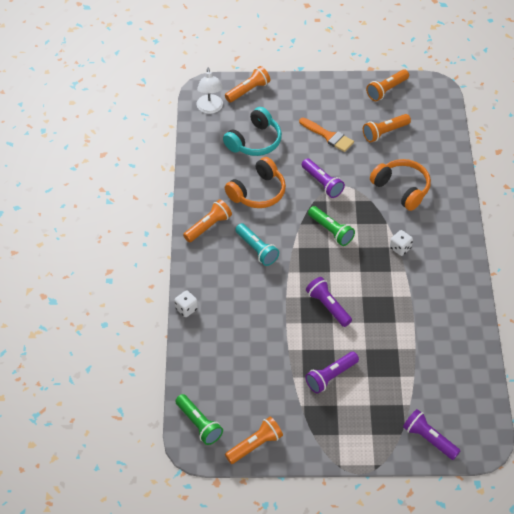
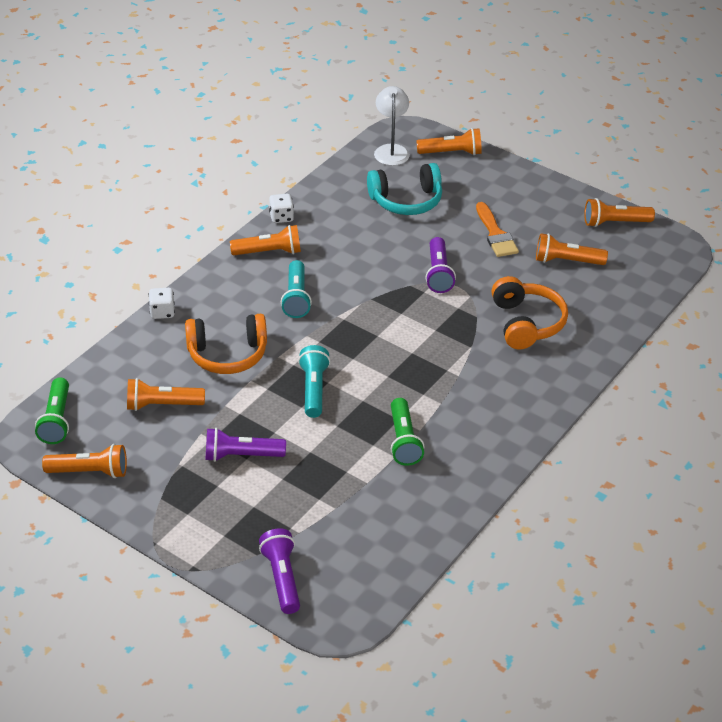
camera: 35 degrees right, 10 degrees down
white lamp [197,68,223,114] -> white lamp turned 150 degrees clockwise [374,86,410,166]
orange headphones [225,157,286,208] -> orange headphones moved to [185,314,267,374]
purple flashlight [306,277,352,327] -> turquoise flashlight [298,345,330,418]
green flashlight [308,206,355,246] -> green flashlight moved to [391,398,424,466]
white dice [390,230,413,256] -> white dice moved to [269,194,294,223]
none -> orange flashlight [127,378,205,411]

